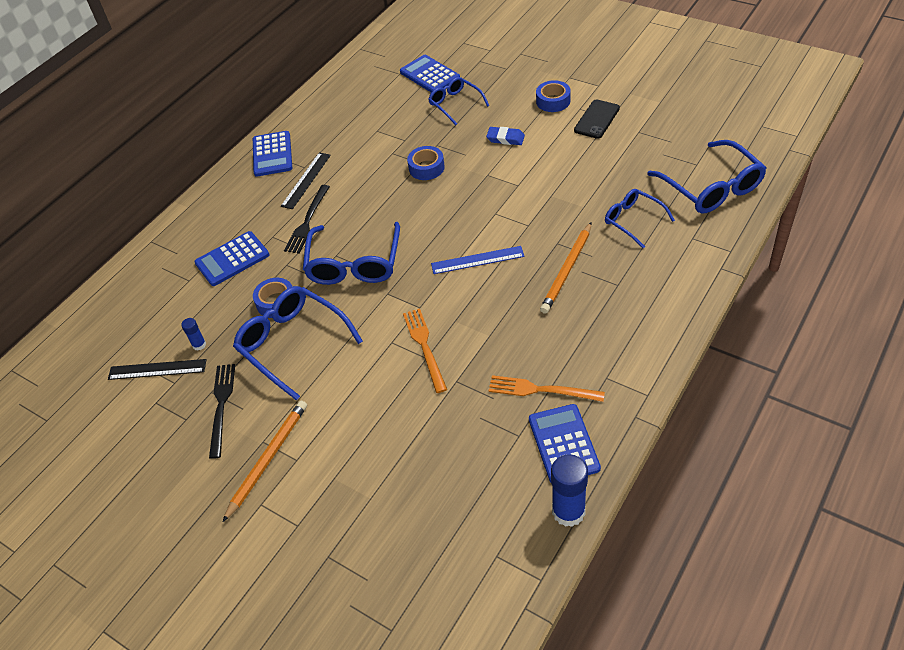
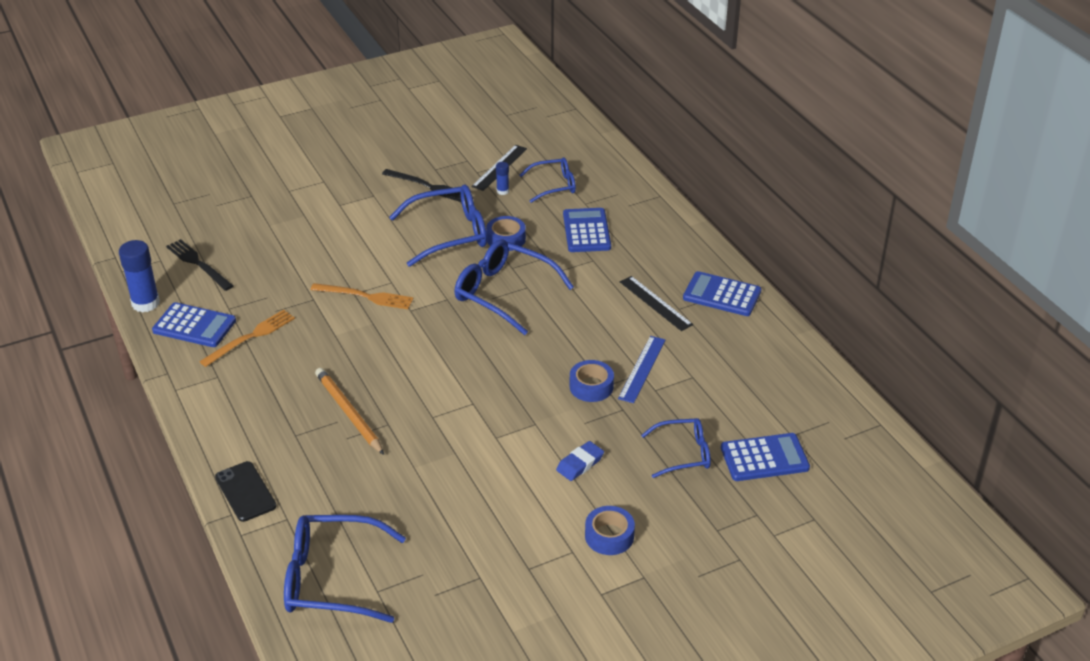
camera: 115 degrees right, 10 degrees down
orange pencil [223,401,307,522] -> none
black fork [284,185,330,254] -> black fork moved to [166,239,233,291]
blue ruler [431,246,524,274] -> blue ruler moved to [618,336,666,403]
black phone [574,99,620,139] -> black phone moved to [215,461,276,522]
blue glasses [605,189,675,248] -> blue glasses moved to [520,157,576,203]

